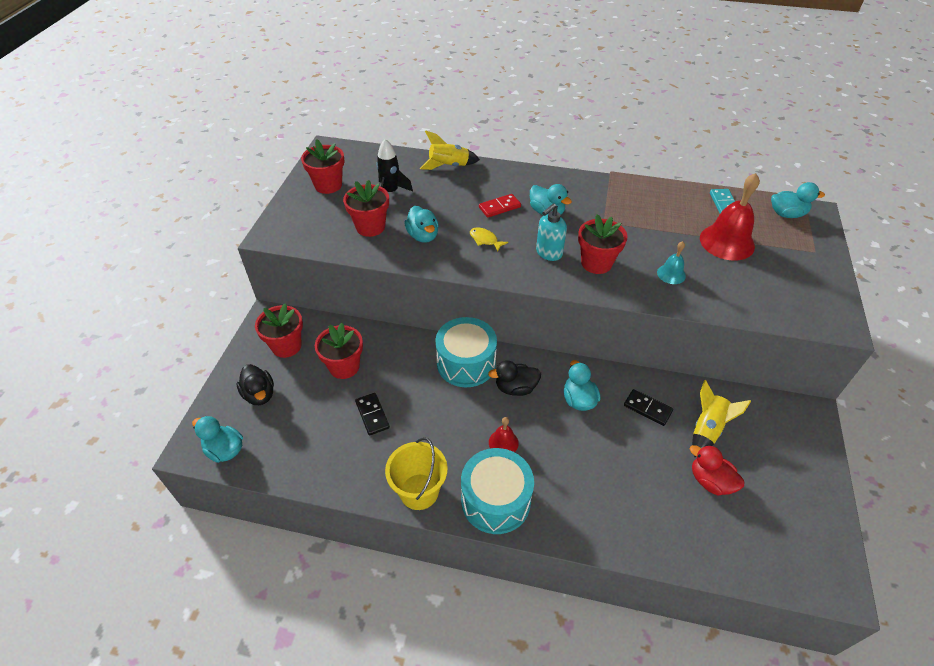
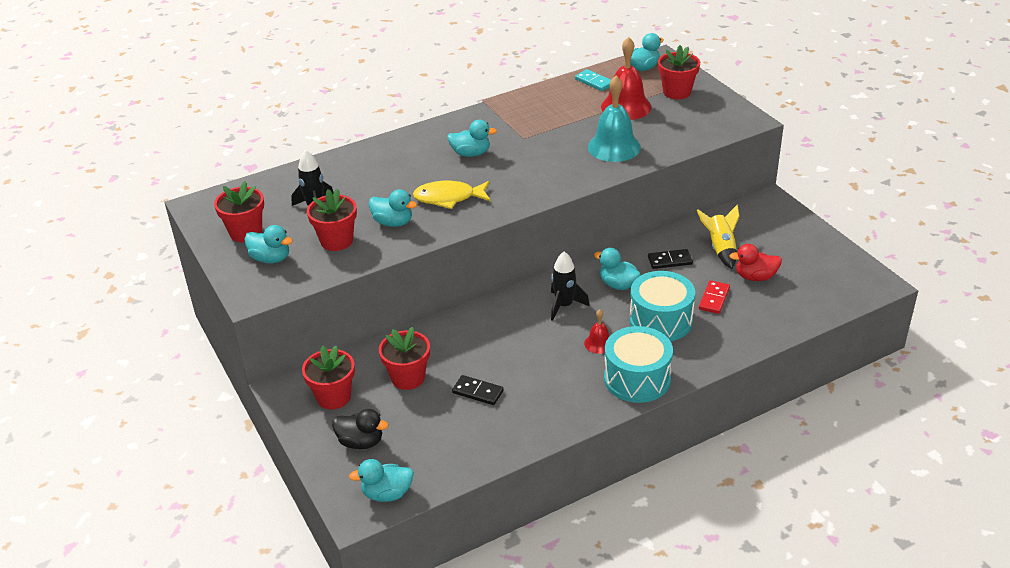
camera: 40 degrees left, 10 degrees down
yellow bucket [385,437,448,510] -> none
yellow rocket [420,130,480,170] -> none
turquoise drum [435,317,497,387] -> turquoise drum moved to [629,271,695,341]
yellow fish [470,227,508,251] -> yellow fish [413,181,491,209], size x1.82
red domino [479,194,521,218] -> red domino moved to [699,280,730,314]
black duck [488,360,541,396] -> black rocket [551,251,590,321]
turquoise soap dispenser [536,203,567,261] -> none
red flower pot [578,214,628,274] -> red flower pot moved to [658,45,700,99]
turquoise bell [657,241,686,284] -> turquoise bell [588,76,641,162], size x1.99
none -> turquoise duck [244,225,293,263]

